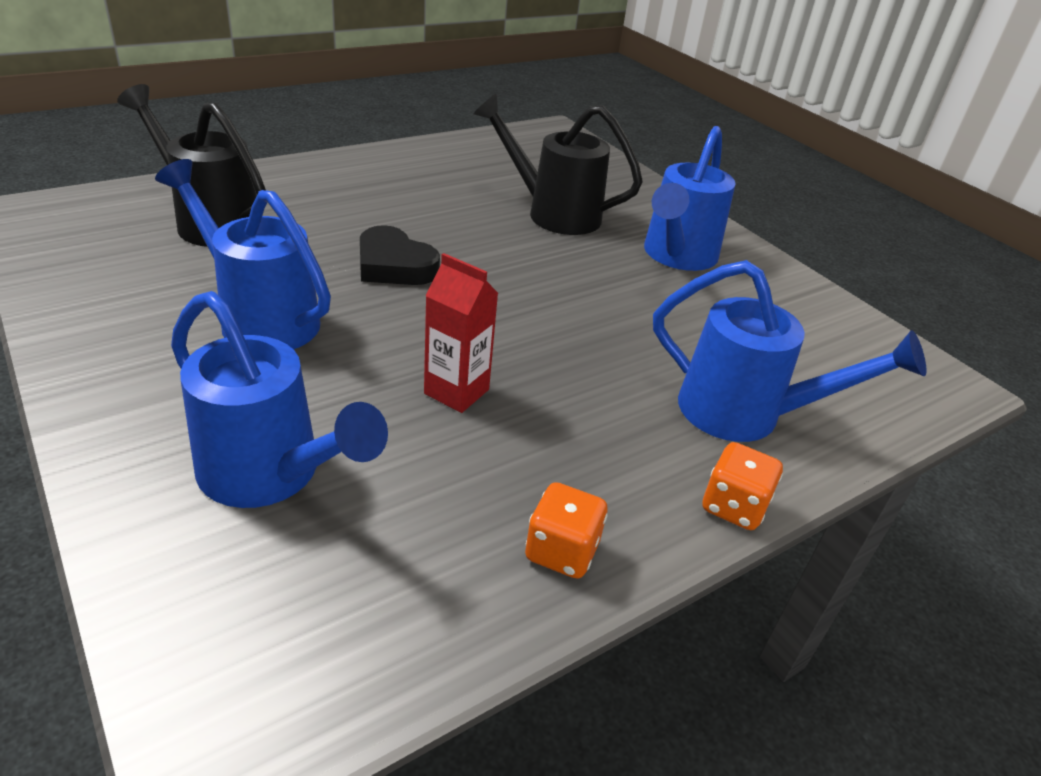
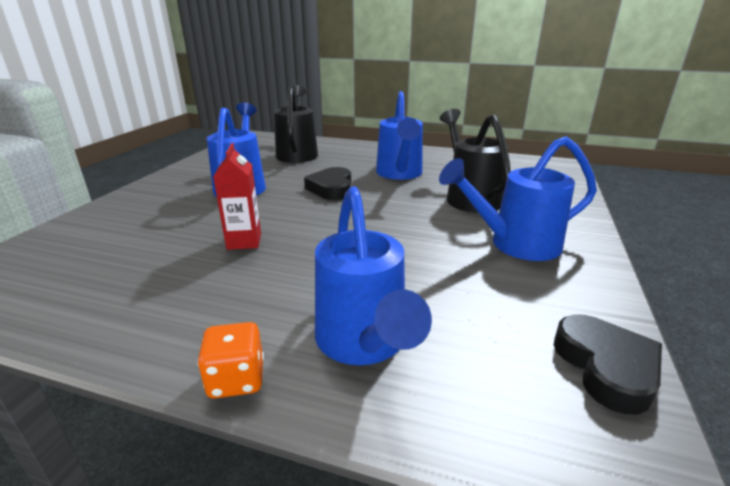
camera: 55 degrees right, 10 degrees down
blue watering can [171,291,388,508] -> blue watering can moved to [376,91,423,180]
orange dice [525,482,608,579] -> none
none -> black heart [554,314,662,415]

